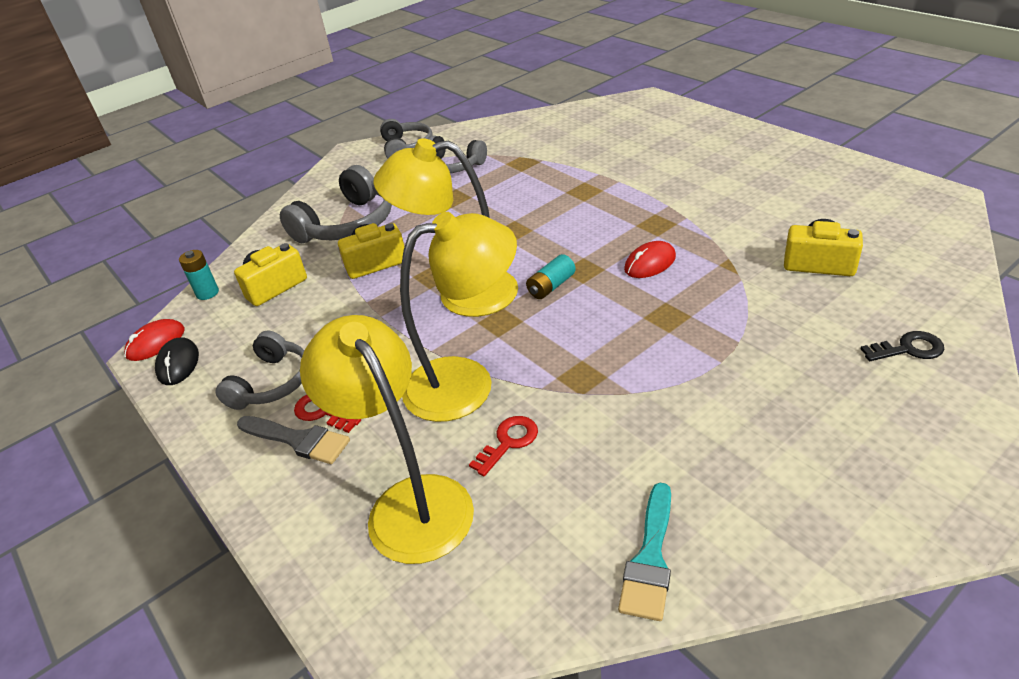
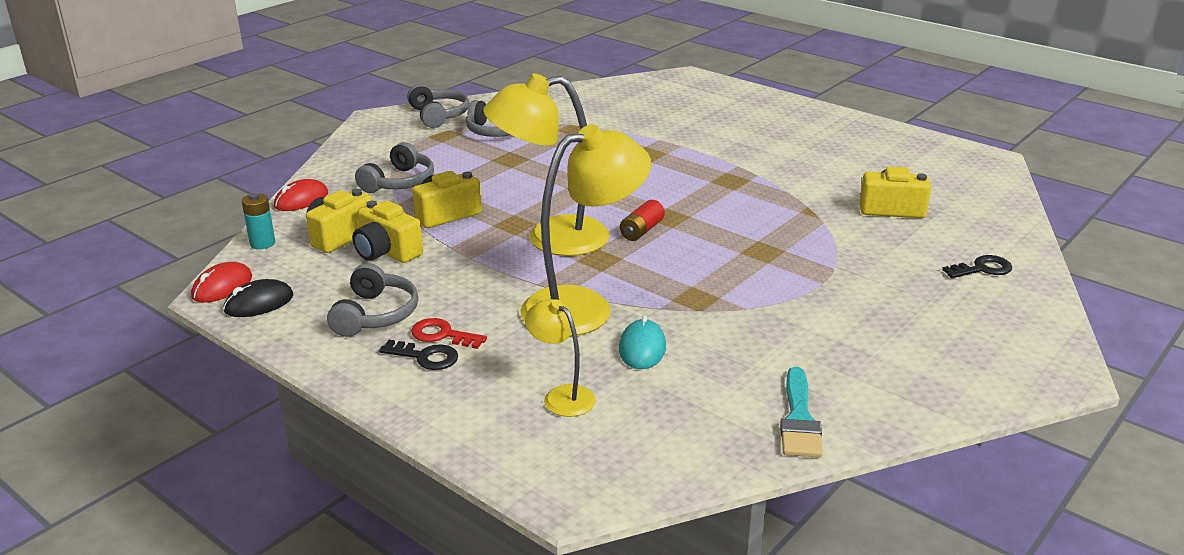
camera: 15 degrees left, 10 degrees down
black mouse [155,337,199,385] -> black mouse turned 75 degrees clockwise [223,279,294,317]
grey brush [237,416,350,464] -> black key [379,340,458,370]
grey headphones [280,165,392,243] -> grey headphones [355,142,434,193], size x0.66
yellow lamp [300,315,474,564] -> yellow lamp [525,299,596,417], size x0.50
red key [469,416,538,476] -> turquoise mouse [619,315,666,369]
turquoise battery [526,254,576,299] -> red battery [620,200,665,241]
red mouse [624,241,676,278] -> red mouse moved to [274,179,328,211]
none -> yellow camera [353,201,423,263]

